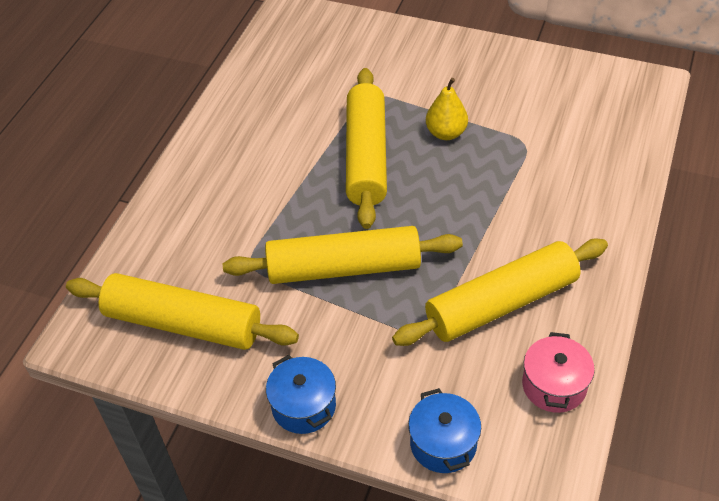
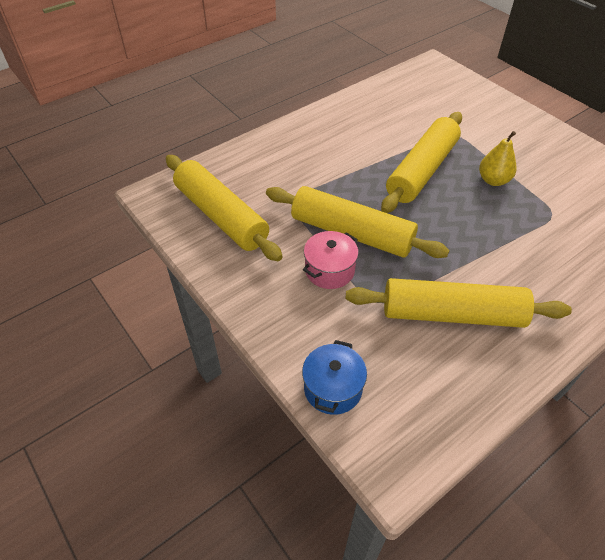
camera: 30 degrees right, 0 degrees up
blue pot [266,355,336,434] -> none
pink pot [522,332,595,413] -> pink pot moved to [303,231,358,289]

